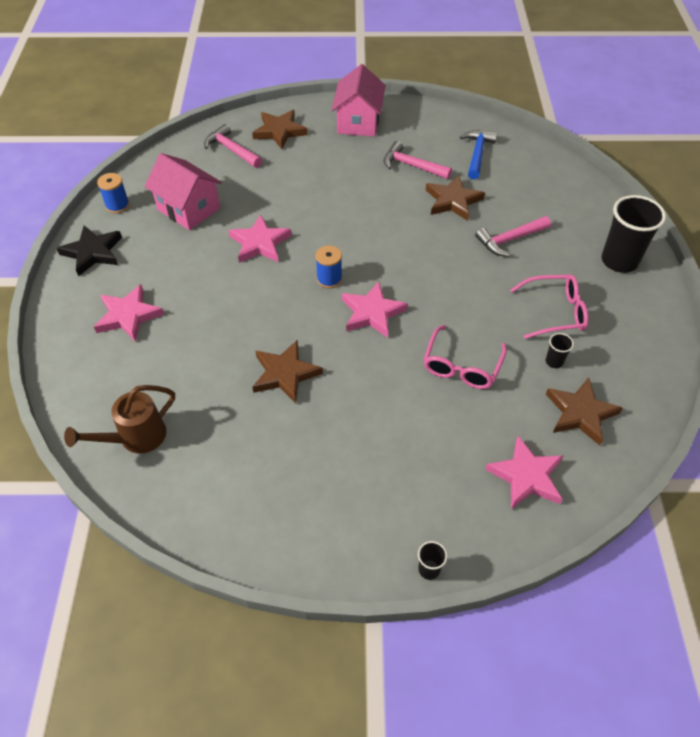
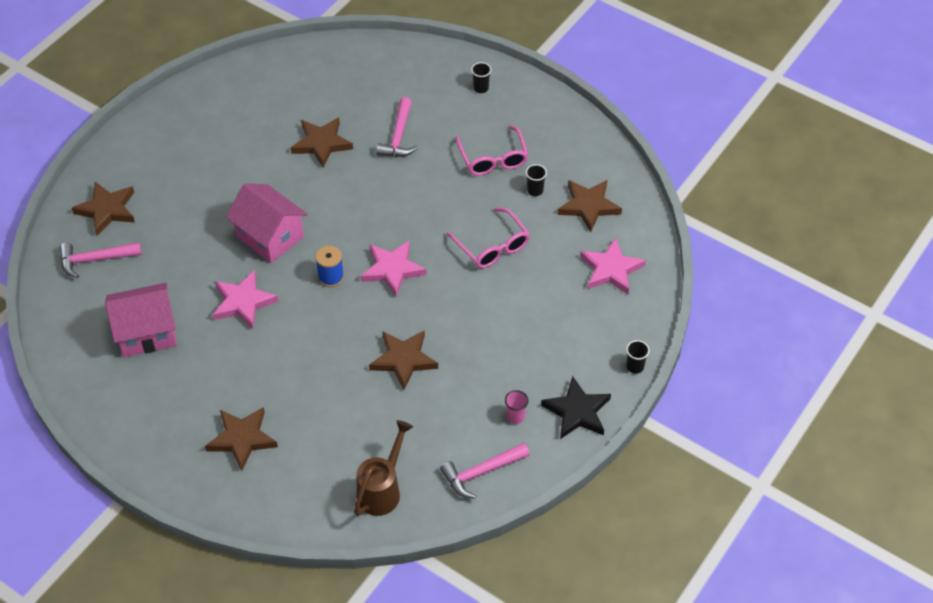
camera: 55 degrees left, 0 degrees up
black star [57,225,122,276] -> black star moved to [541,376,611,439]
brown watering can [64,385,175,454] -> brown watering can turned 150 degrees counterclockwise [354,420,413,516]
pink star [94,284,164,342] -> brown star [205,407,278,472]
blue spool [97,173,129,214] -> none
pink house [332,64,386,137] -> pink house moved to [226,183,307,263]
pink hammer [384,141,452,179] -> pink hammer moved to [440,443,530,499]
blue hammer [460,130,497,180] -> none
pink glasses [510,275,589,339] -> pink glasses turned 135 degrees clockwise [456,125,528,176]
black cup [601,195,666,273] -> black cup [471,62,491,93], size x0.44
none -> pink cup [505,390,528,424]

